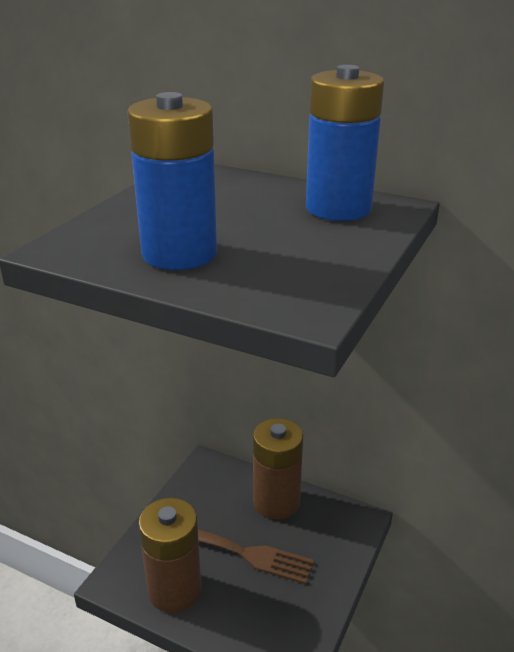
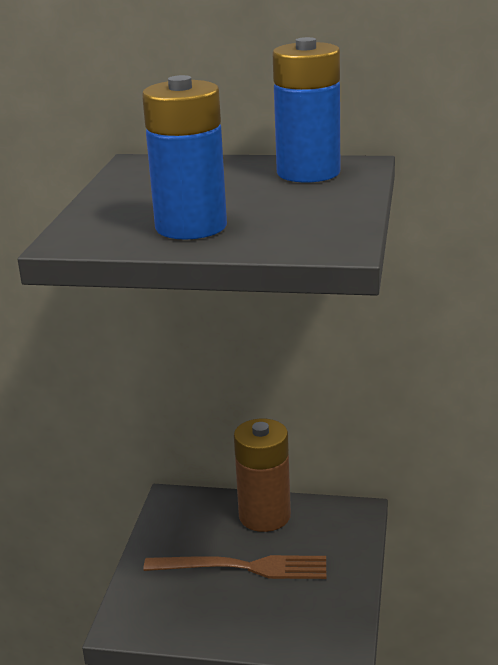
camera: 15 degrees left, 5 degrees down
brown battery [138,498,201,613] -> none

